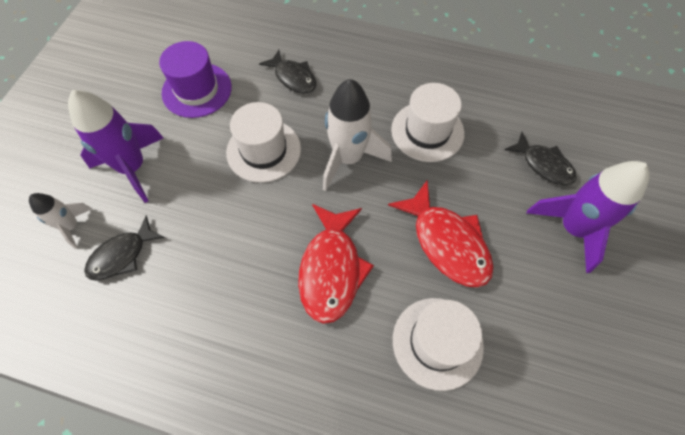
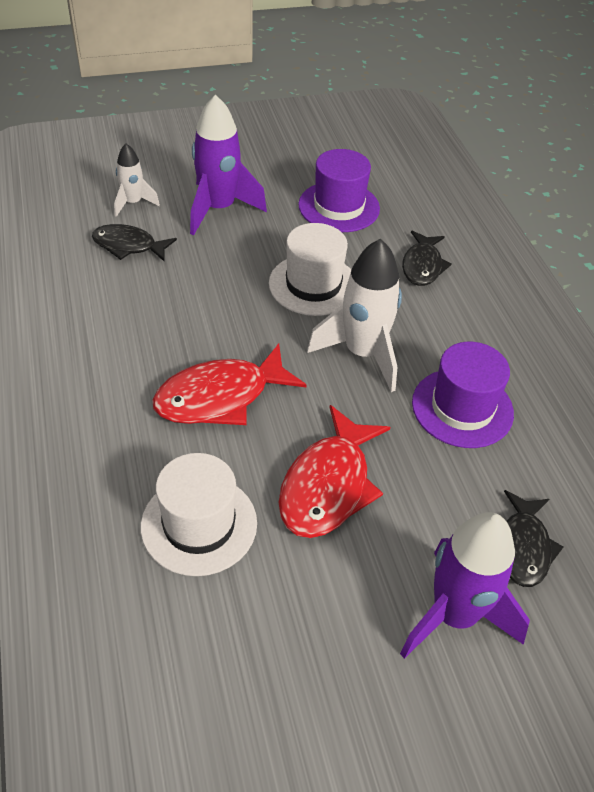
camera: 55 degrees right, 15 degrees down
white hat [391,83,465,162] -> purple hat [412,342,514,448]

